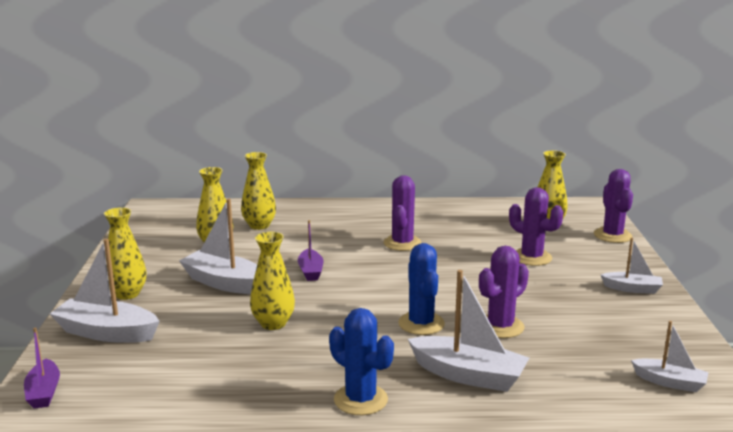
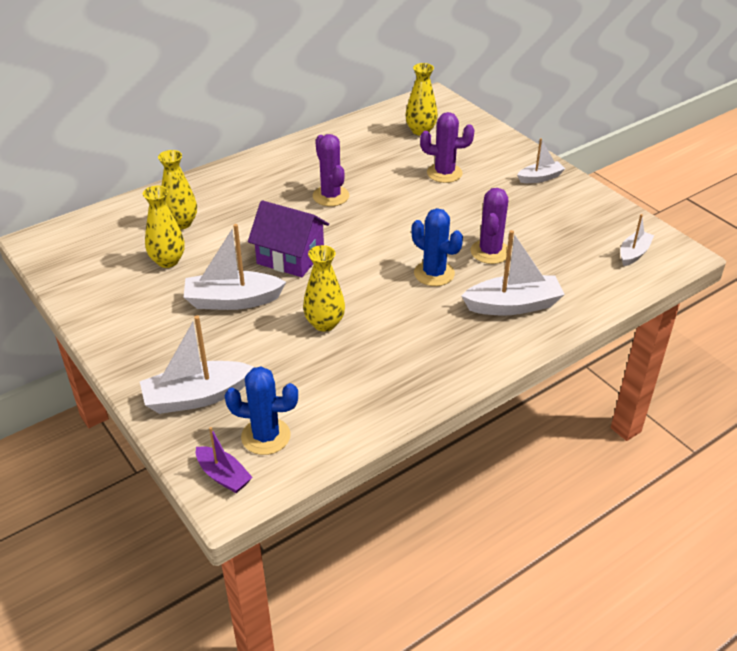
camera: 35 degrees left, 20 degrees up
yellow vase [104,207,146,300] -> none
purple boat [298,220,323,281] -> purple house [248,200,329,277]
blue cactus [329,308,394,415] -> blue cactus moved to [225,366,298,455]
purple cactus [594,169,633,243] -> none
white boat [631,321,709,392] -> white boat turned 45 degrees counterclockwise [620,214,654,266]

